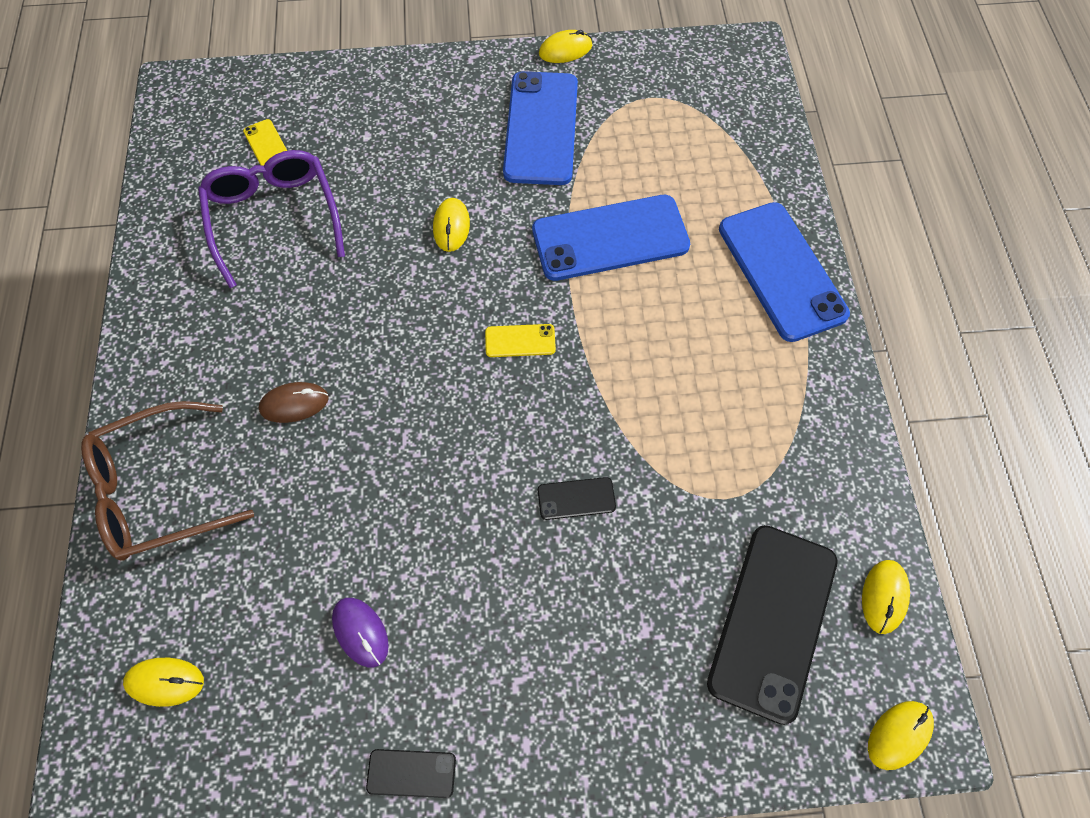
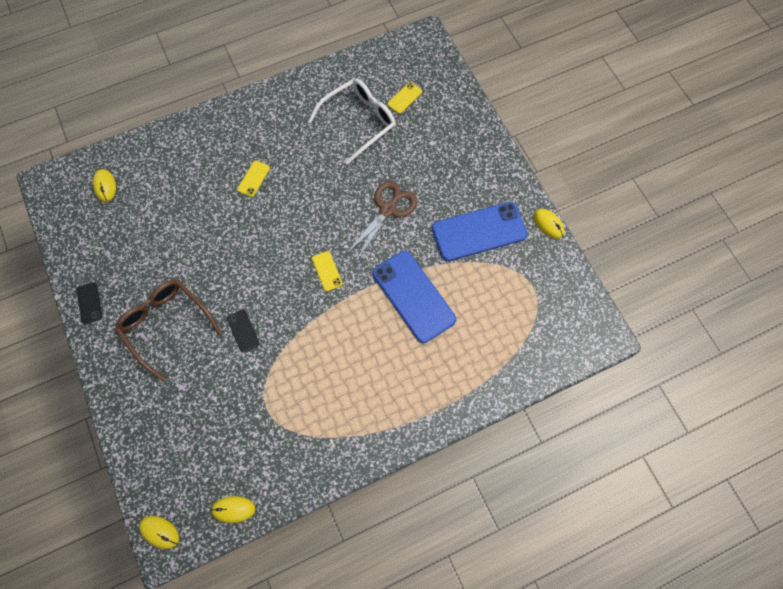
camera: 70 degrees right, 5 degrees up
brown glasses [81,401,254,561] -> brown glasses moved to [115,279,222,381]
purple glasses [198,150,345,288] -> white glasses [308,78,396,165]
brown mouse [259,382,329,423] -> yellow phone [237,160,270,197]
purple mouse [332,598,389,667] -> none
yellow mouse [433,198,470,252] -> brown scissors [346,181,417,260]
black phone [707,525,838,725] -> none
blue phone [719,202,850,342] -> none

